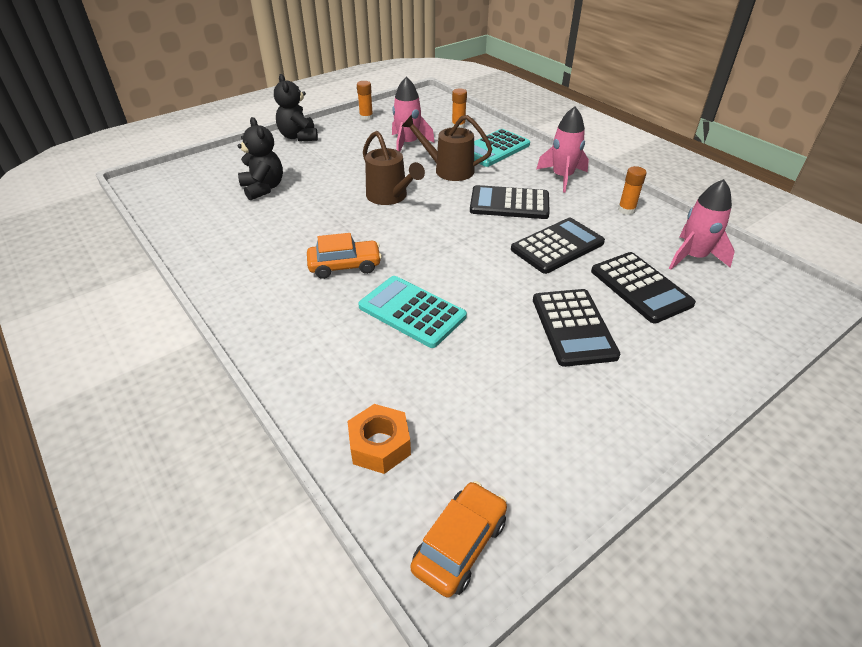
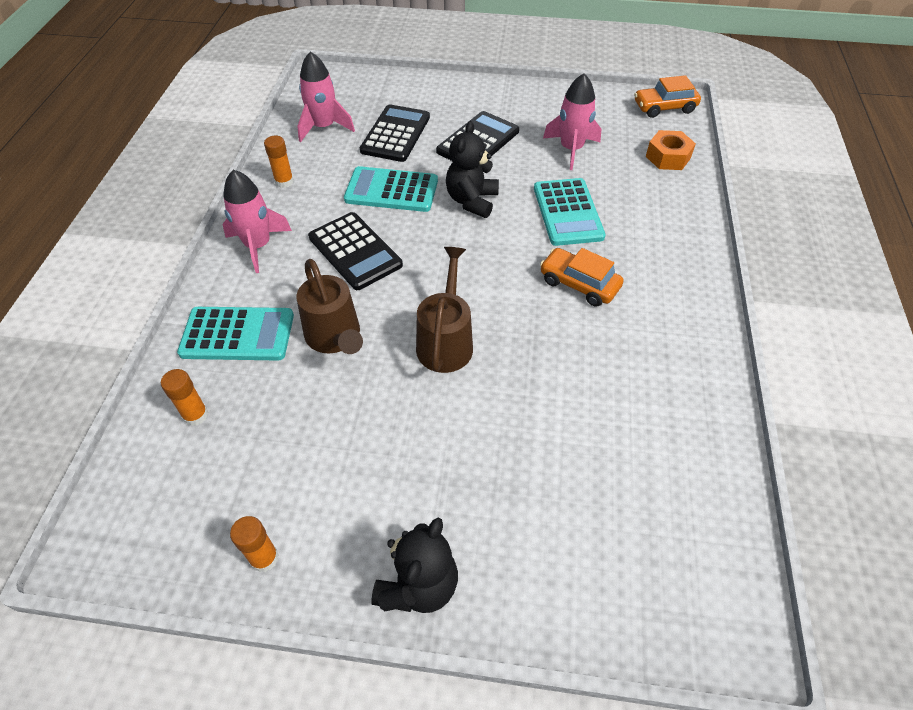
camera: 135 degrees left, 10 degrees up
black teddy bear [238,117,283,200] -> black teddy bear moved to [446,121,499,218]
pink rocket [392,77,435,151] -> pink rocket moved to [543,73,601,170]
black calculator [511,218,605,274] -> turquoise calculator [344,166,438,212]

